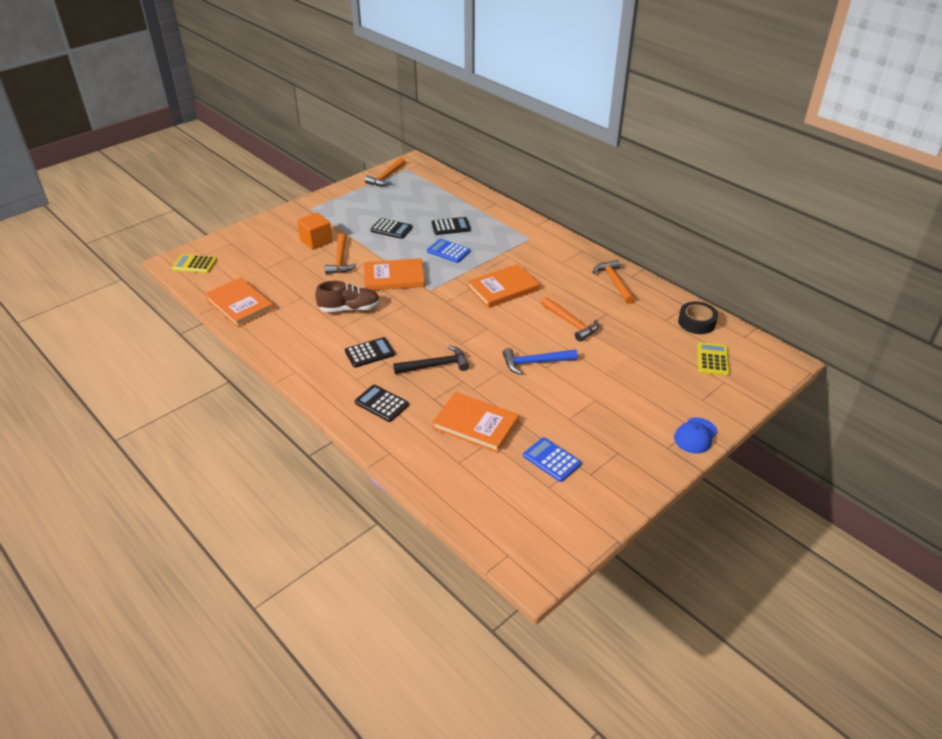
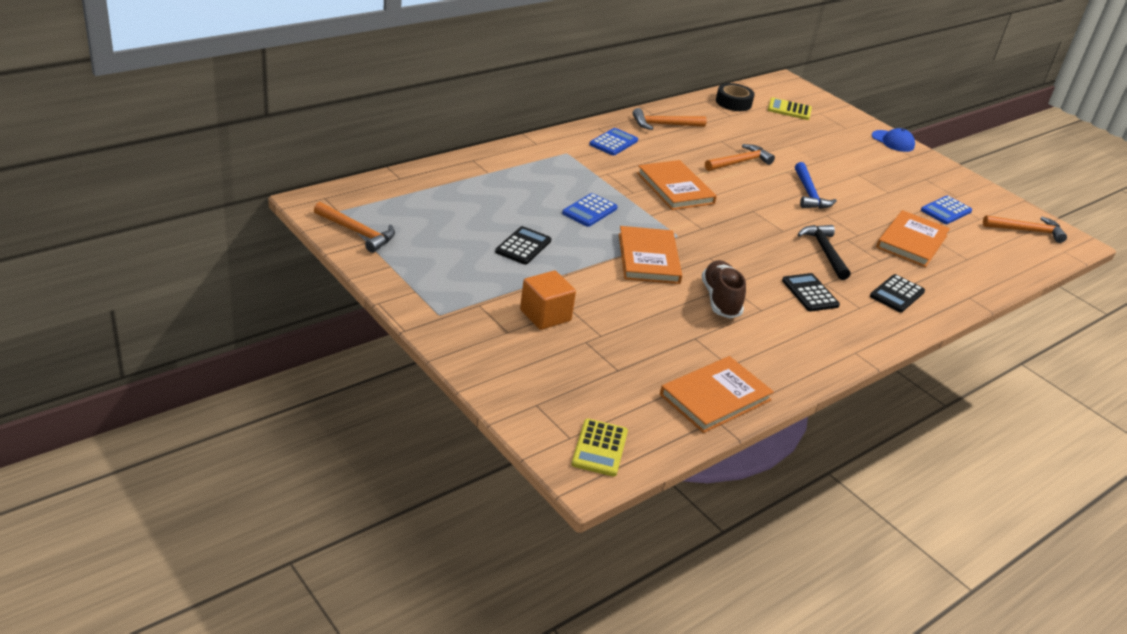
camera: 90 degrees left, 5 degrees down
orange hammer [325,234,356,274] -> orange hammer moved to [983,215,1067,243]
black calculator [432,217,471,235] -> none
none -> blue calculator [589,128,638,156]

